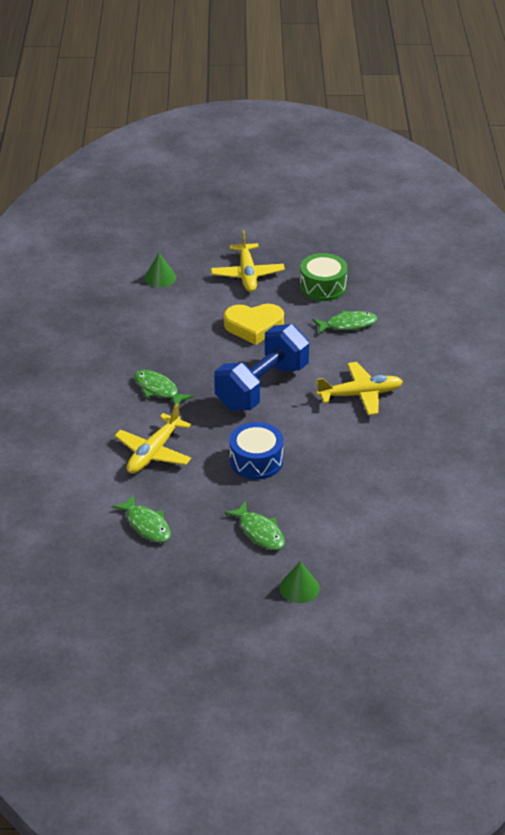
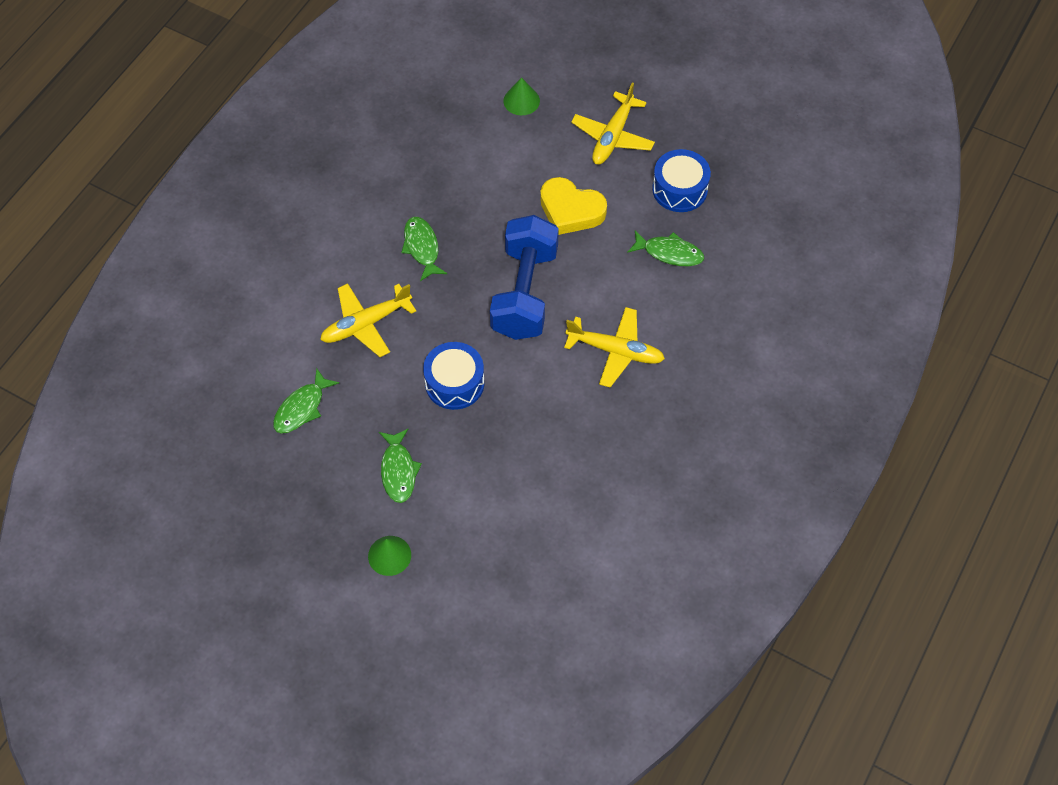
camera: 30 degrees right, 20 degrees up
green fish [112,494,171,543] -> green fish turned 45 degrees clockwise [273,368,339,434]
blue dumbbell [214,324,309,411] -> blue dumbbell turned 60 degrees counterclockwise [490,215,559,340]
green drum [300,253,348,301] -> blue drum [652,149,711,212]

